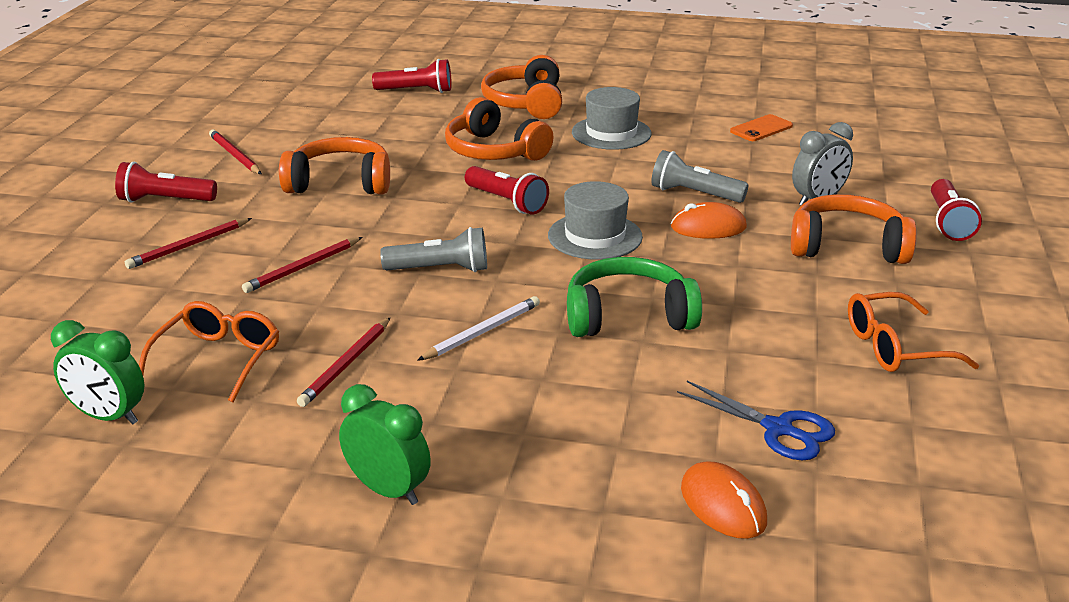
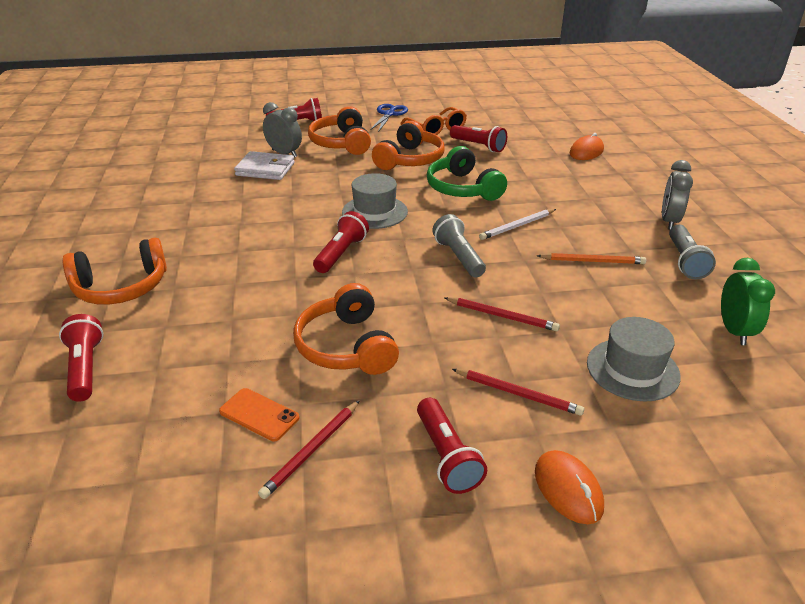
camera: 110 degrees left, 5 degrees up
orange glasses [139,301,279,402] -> none
red pencil [297,317,391,407] -> orange pencil [537,253,646,264]
green clock [339,384,431,505] -> grey clock [662,160,693,229]
white pencil [417,296,540,361] -> white pencil turned 60 degrees counterclockwise [479,209,556,240]
orange headphones [445,97,554,161] -> orange headphones moved to [372,121,445,170]
grey hat [572,87,652,150] -> grey hat moved to [587,317,681,402]
grey flashlight [651,150,748,203] -> grey flashlight moved to [669,225,716,279]
orange mouse [671,202,747,239] -> orange mouse moved to [535,450,604,524]
blue scissors [677,381,835,460] -> blue scissors moved to [370,104,408,131]
orange phone [730,114,793,141] -> orange phone moved to [219,388,300,441]
none -> white wallet [234,151,295,180]
none -> red flashlight [450,125,507,152]

